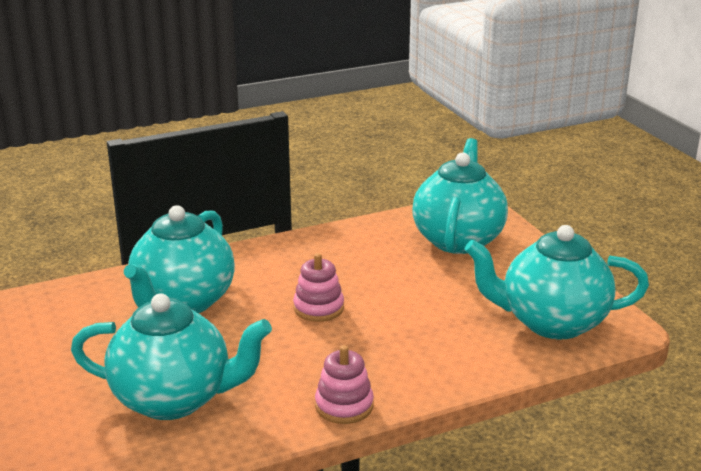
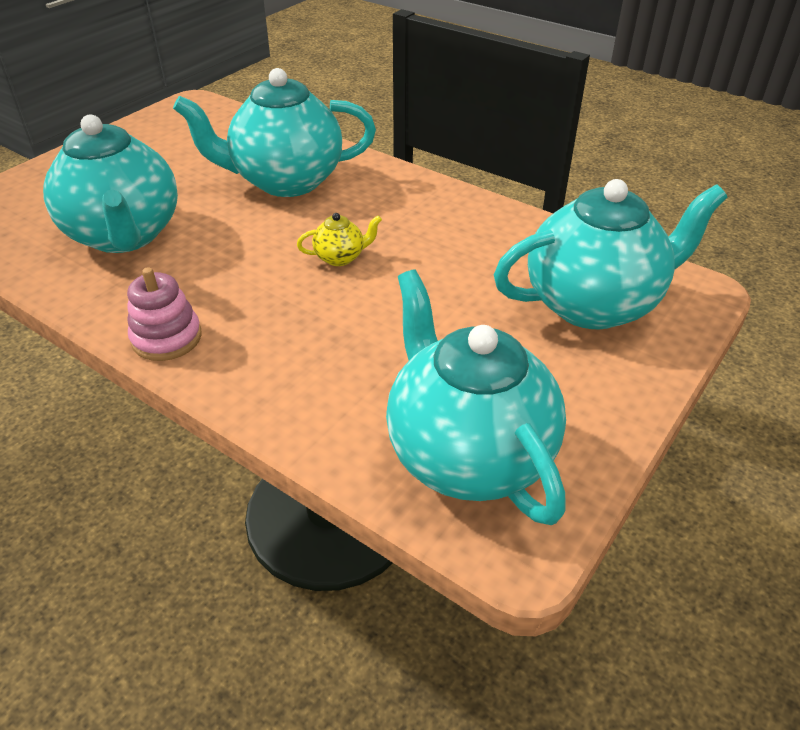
camera: 60 degrees right, 15 degrees up
pink stacking toy [293,253,344,322] -> yellow teapot [297,213,382,266]

